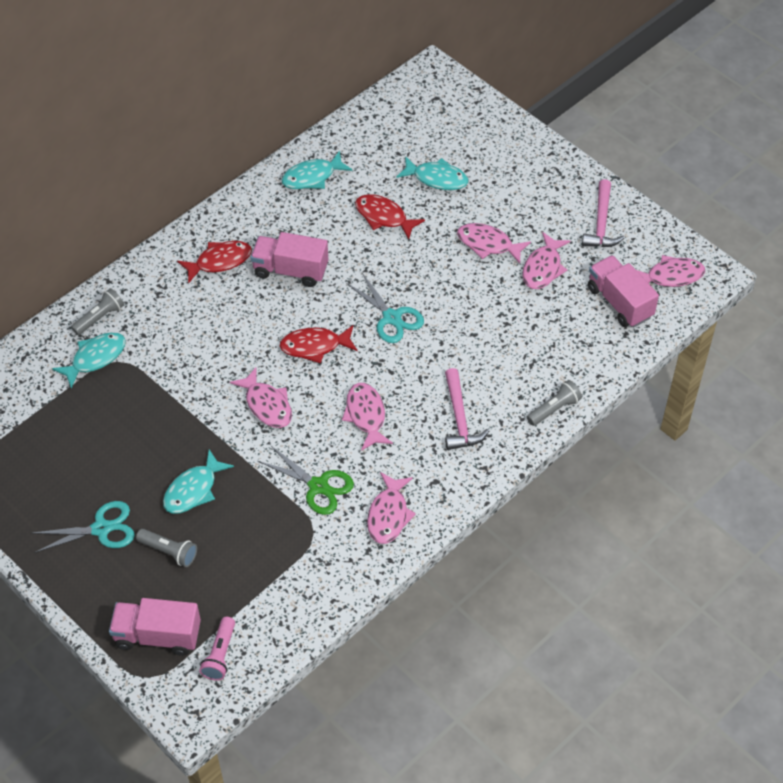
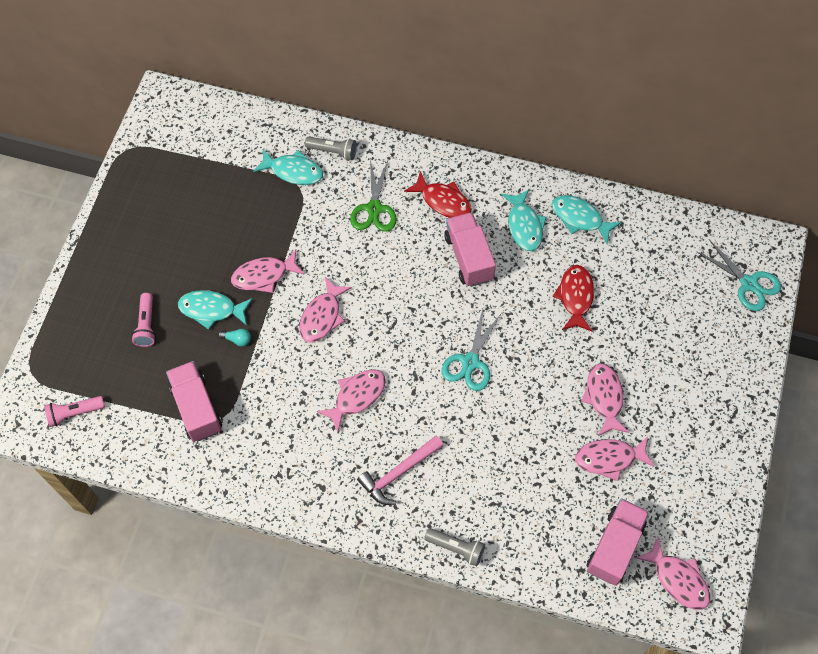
camera: 60 degrees right, 10 degrees up
turquoise scissors [32,501,135,553] -> turquoise scissors moved to [696,239,781,311]
pink truck [109,598,201,656] -> pink truck moved to [166,361,222,442]
grey flashlight [136,529,197,567] -> pink flashlight [131,293,156,347]
green scissors [258,445,354,515] -> green scissors moved to [350,160,397,232]
red fish [280,325,357,363] -> none
pink fish [367,472,416,544] -> pink fish moved to [231,250,305,293]
turquoise fish [396,156,468,190] -> turquoise fish moved to [501,189,547,251]
pink hammer [582,179,624,247] -> none
none -> turquoise light bulb [218,329,251,347]

